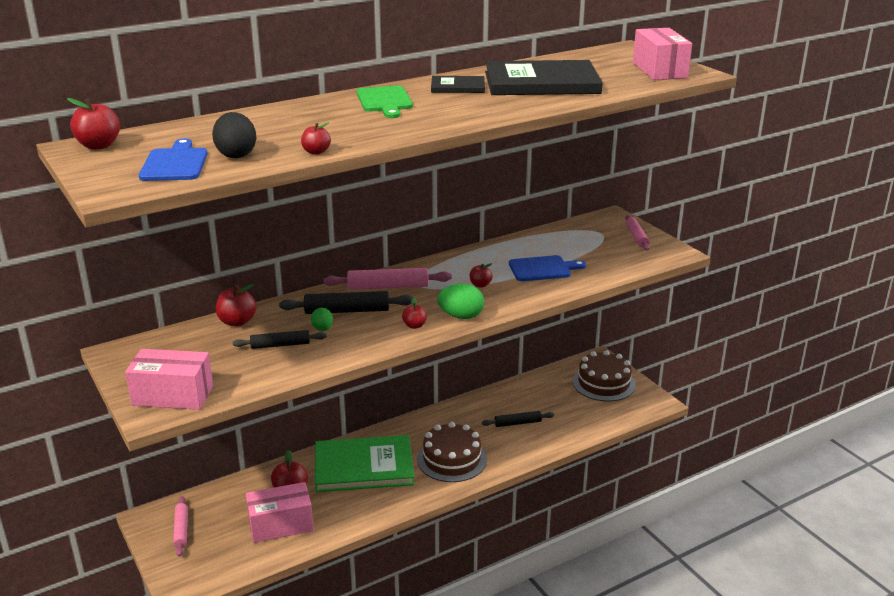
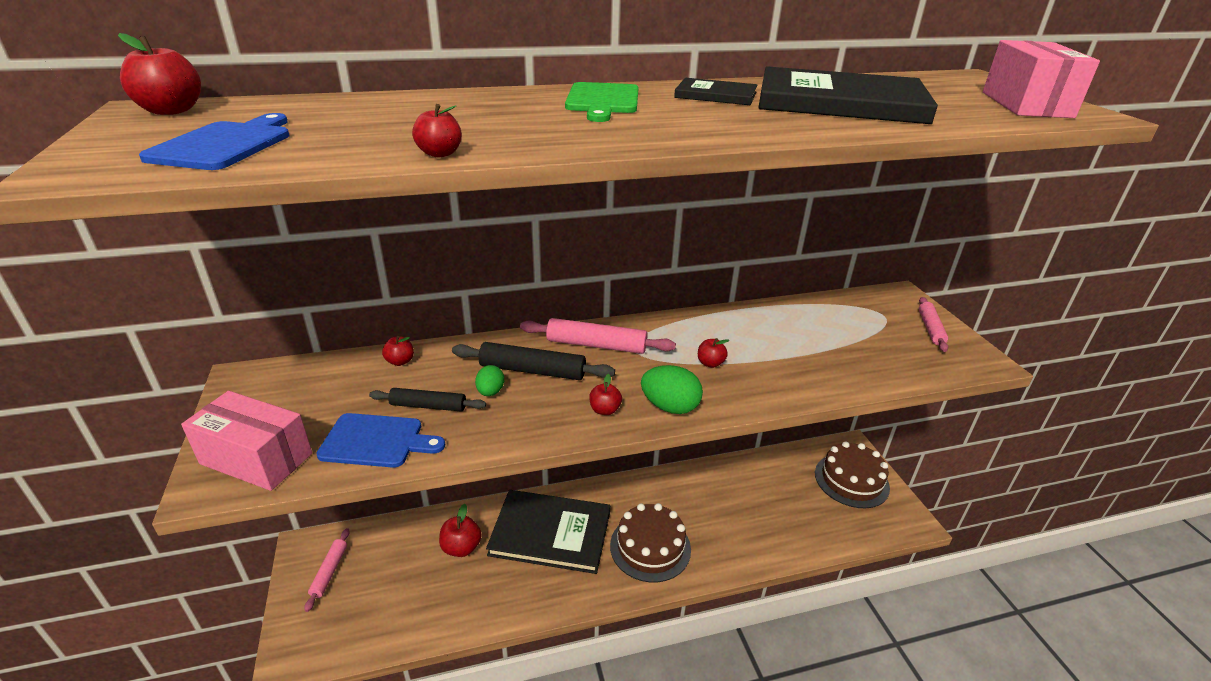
camera: 15 degrees right, 5 degrees up
black egg [212,112,256,158] -> none
red apple [216,284,257,326] -> red apple [382,336,414,366], size x0.62
pink box [246,482,314,543] -> none
green book [315,435,414,492] -> black book [486,490,610,574]
black rolling pin [482,411,554,427] -> none
blue cutting board [509,255,586,281] -> blue cutting board moved to [316,413,445,468]

